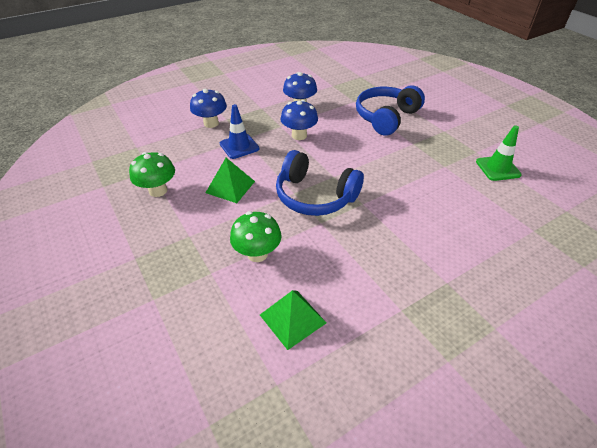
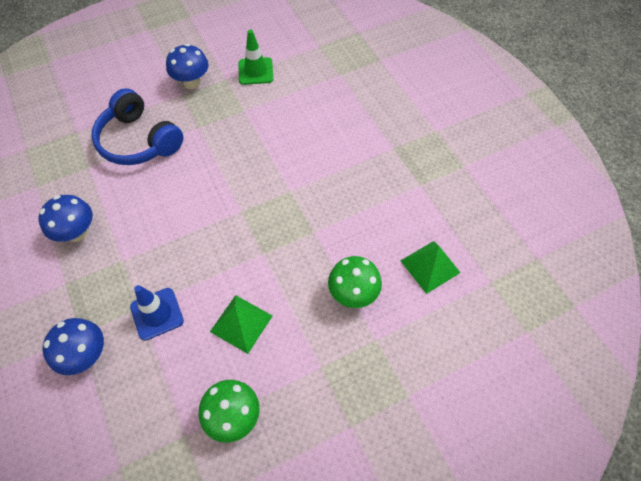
camera: 85 degrees left, 15 degrees up
blue headphones [276,150,364,216] -> none
blue mushroom [280,100,318,140] -> blue mushroom moved to [166,44,209,89]

